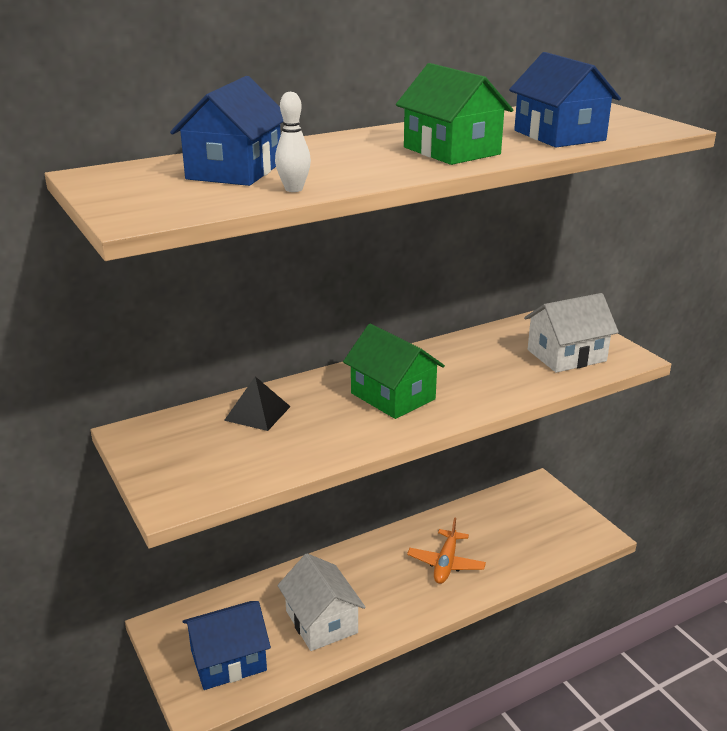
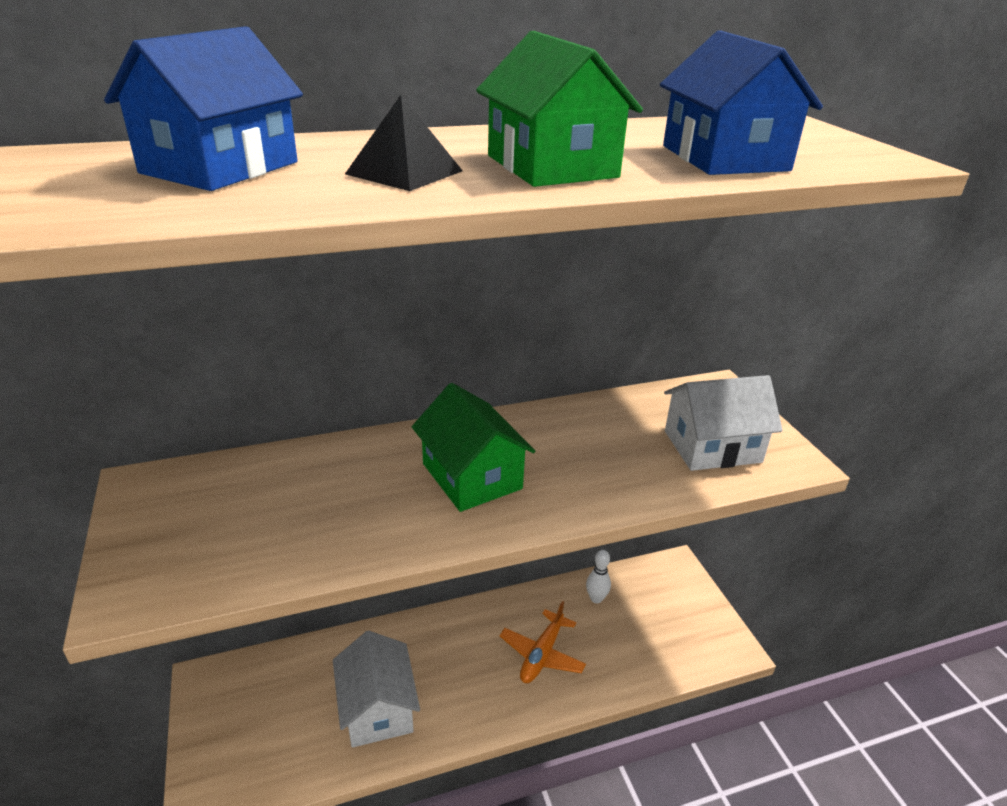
camera: 10 degrees right, 5 degrees up
blue house [183,601,271,690] -> none
black pyramid [224,376,291,431] -> black pyramid moved to [345,95,463,191]
white bowling pin [275,92,311,192] -> white bowling pin moved to [586,550,611,603]

